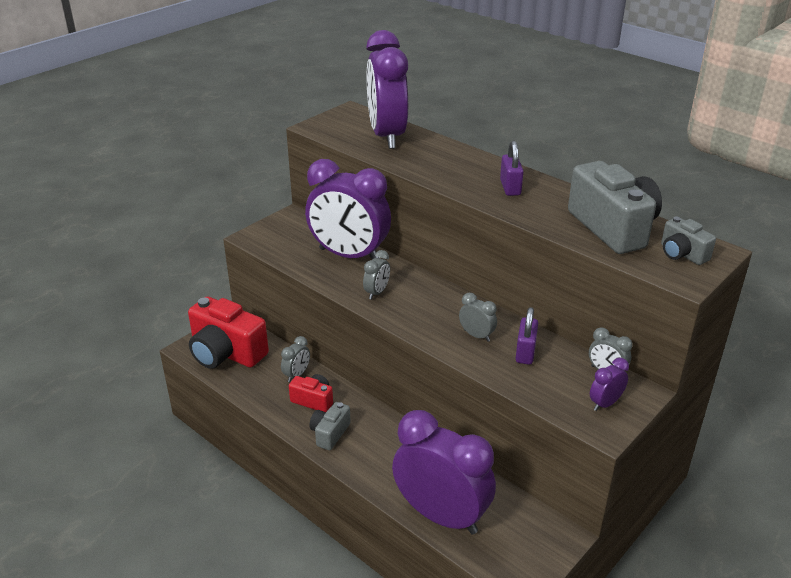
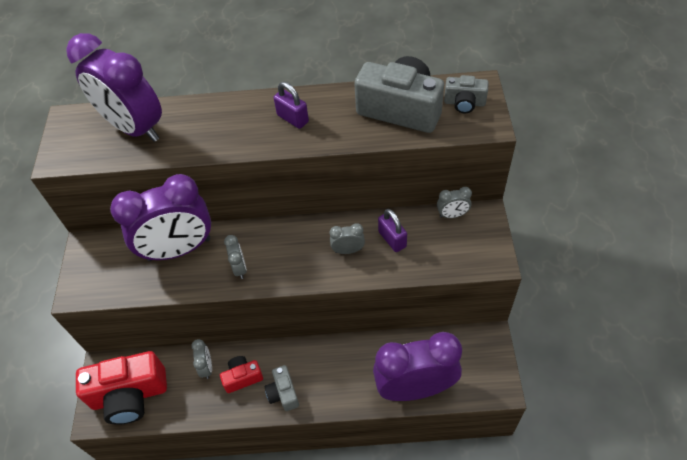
camera: 40 degrees left, 20 degrees up
purple clock [590,358,629,411] -> none

